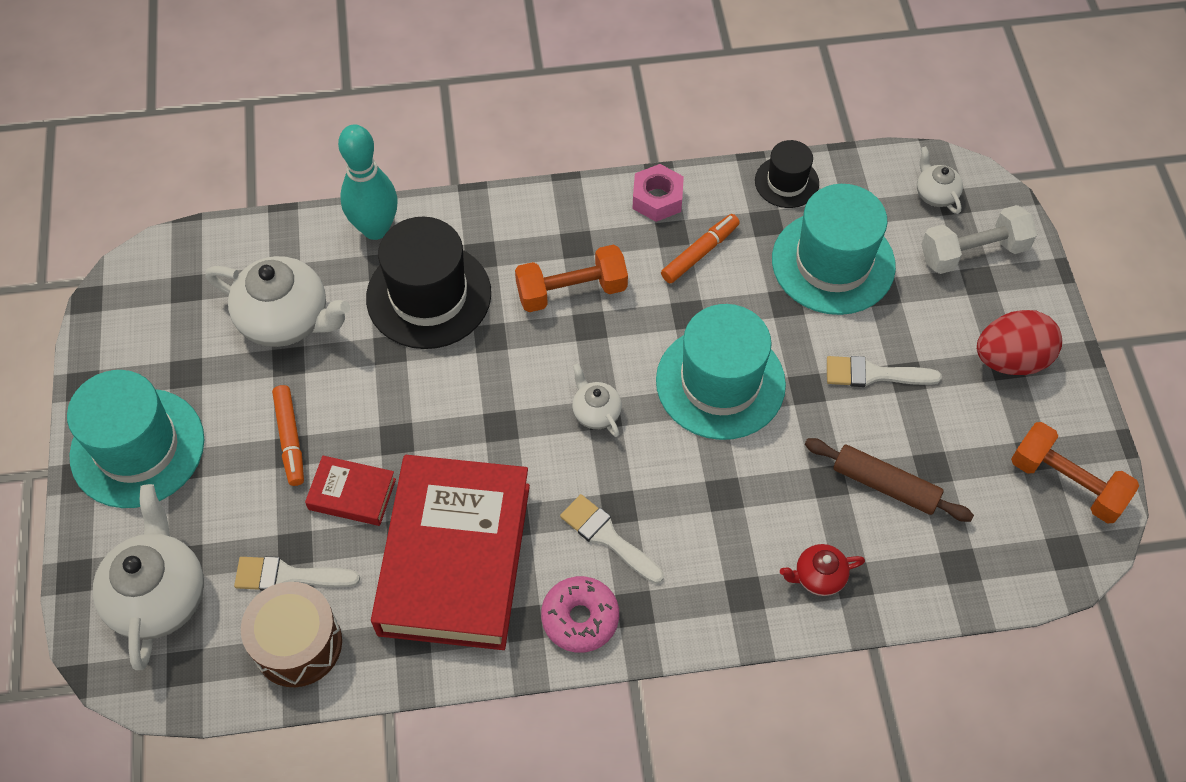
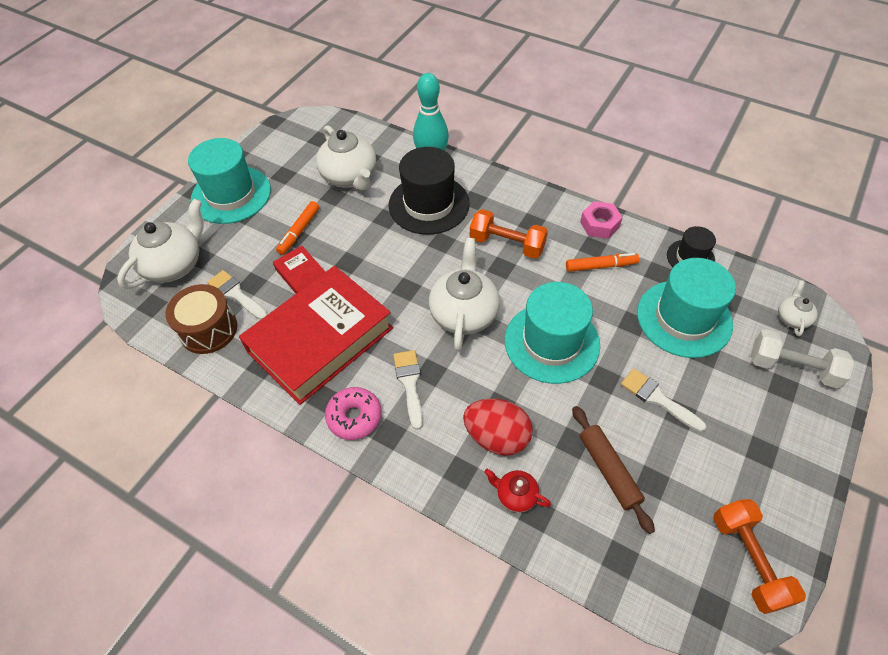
camera: 40 degrees right, 5 degrees down
white teapot [572,363,622,437] -> white teapot [429,238,500,351], size x2.00
red egg [977,310,1062,375] -> red egg moved to [463,399,533,456]

